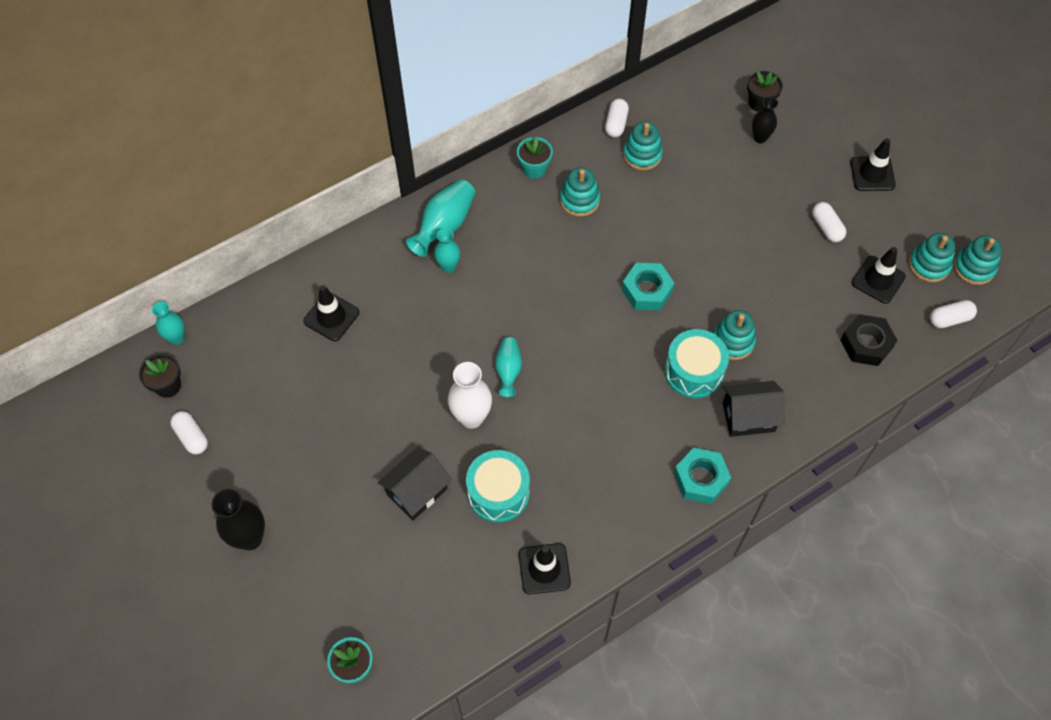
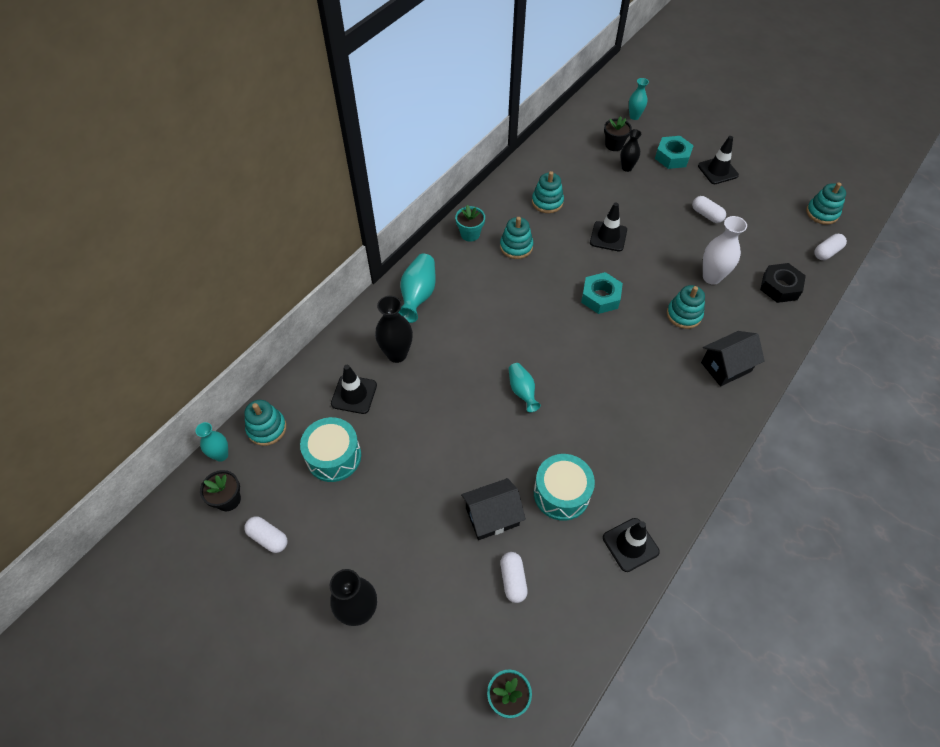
camera: 20 degrees left, 5 degrees down
black house [378,447,452,520] -> black house turned 45 degrees clockwise [461,478,526,540]
turquoise vase [434,228,460,273] -> turquoise vase moved to [629,78,649,120]
white vase [448,362,492,429] -> white vase moved to [703,216,747,285]
white capsule [605,99,629,138] -> white capsule moved to [500,552,528,603]
turquoise drum [665,329,729,398] -> turquoise drum moved to [300,417,361,482]
turquoise nut [674,448,731,504] -> turquoise nut moved to [655,136,694,169]
black traffic cone [852,247,906,304] -> black traffic cone moved to [590,202,627,251]
turquoise stacking toy [909,233,955,282] -> turquoise stacking toy moved to [244,400,286,446]
none -> black vase [375,296,413,363]

